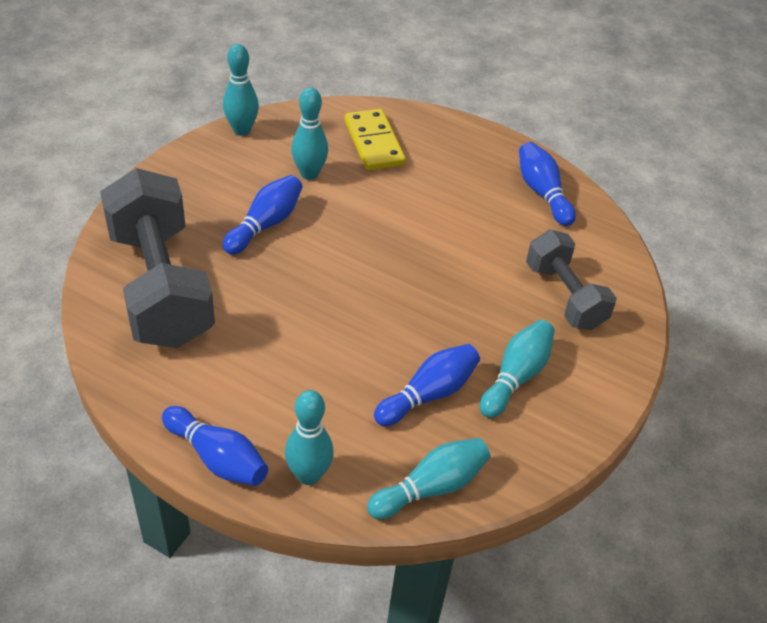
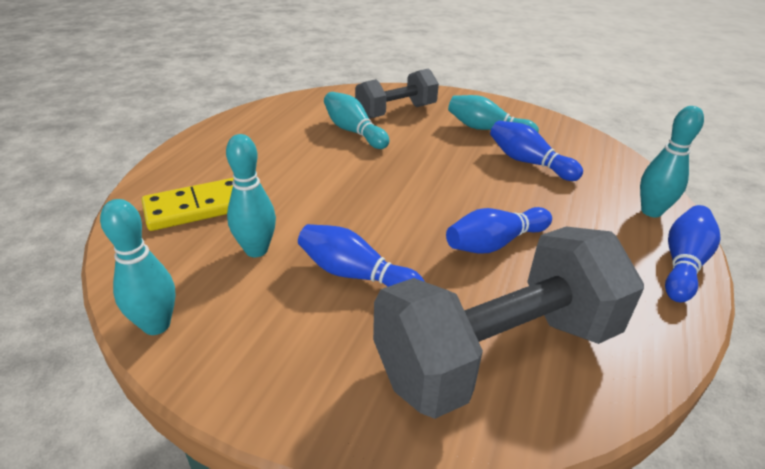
camera: 95 degrees left, 10 degrees down
turquoise bowling pin [367,438,490,519] -> turquoise bowling pin moved to [324,92,389,149]
blue bowling pin [519,142,576,226] -> blue bowling pin moved to [446,207,552,254]

